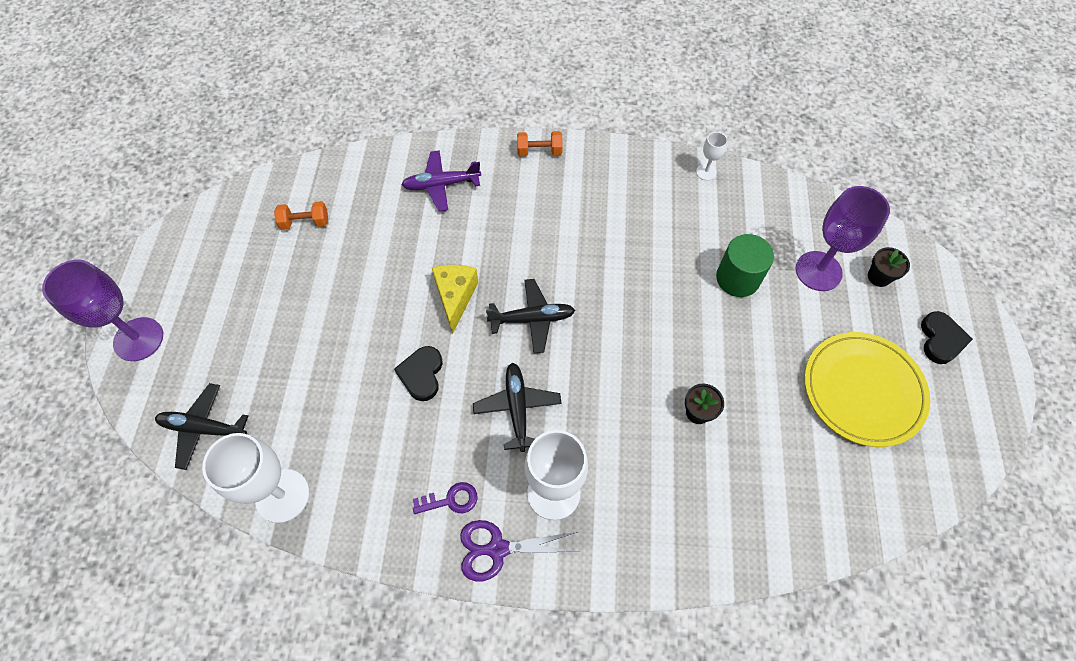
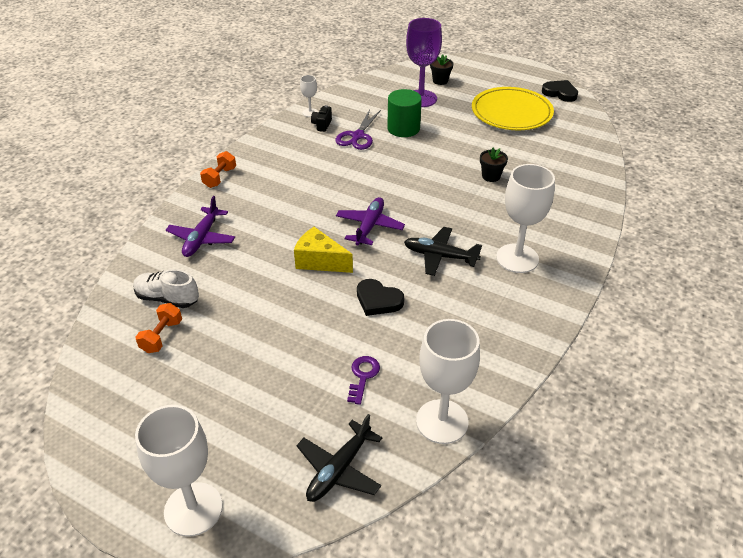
camera: 65 degrees left, 20 degrees down
purple goblet [42,260,163,361] -> white goblet [135,405,223,537]
purple key [413,482,478,514] -> purple key moved to [347,356,380,405]
purple scissors [460,520,578,581] -> purple scissors moved to [336,110,381,150]
black plane [486,279,575,353] -> purple plane [336,197,405,246]
black heart [921,311,973,364] -> black heart moved to [542,80,578,102]
none -> white shoe [133,269,199,308]
none -> black camera [311,105,332,132]

